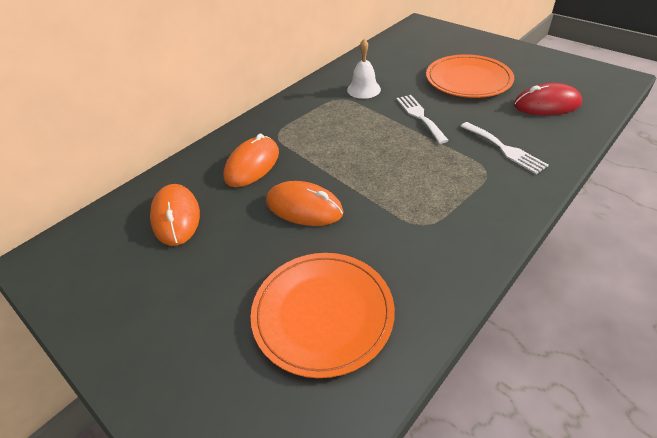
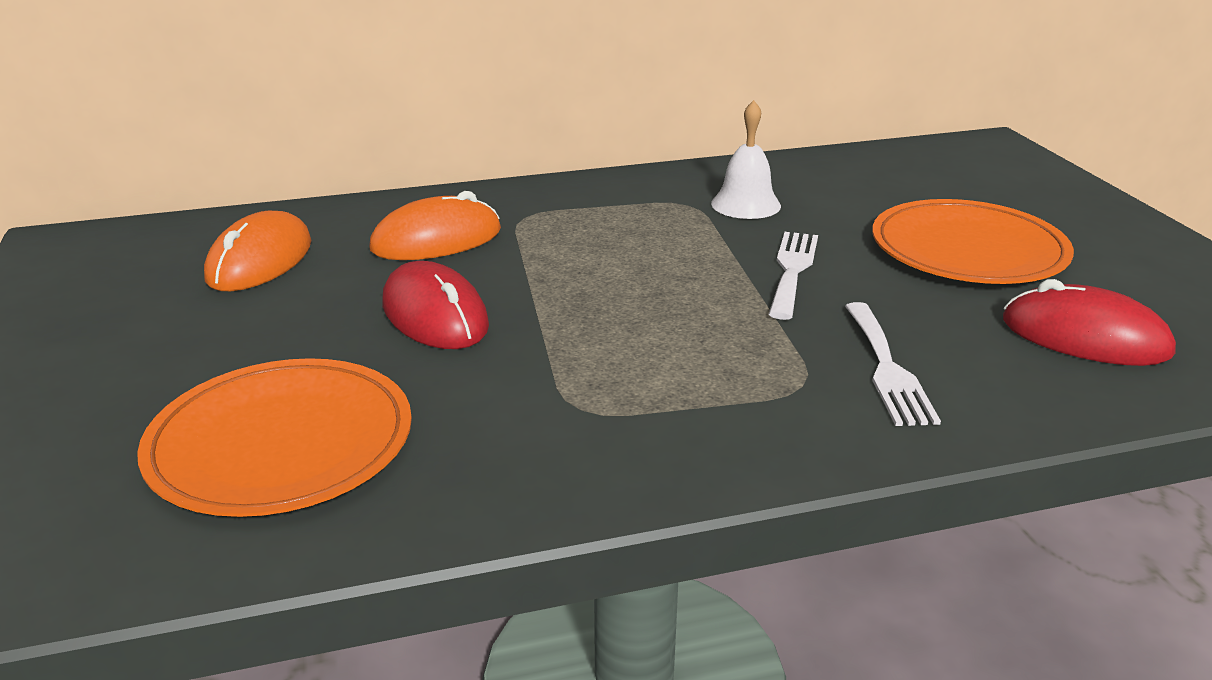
camera: 30 degrees right, 15 degrees down
orange mouse [266,181,344,226] -> red mouse [382,261,489,349]

